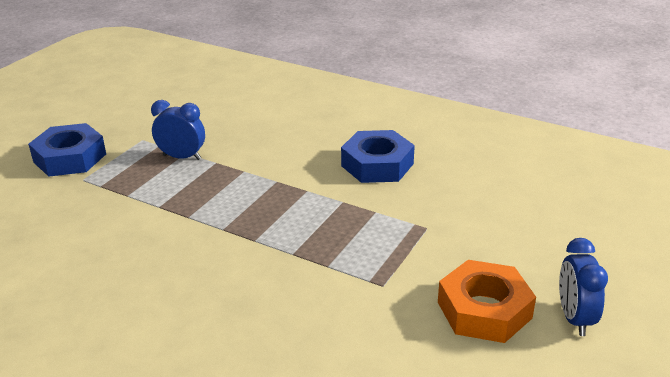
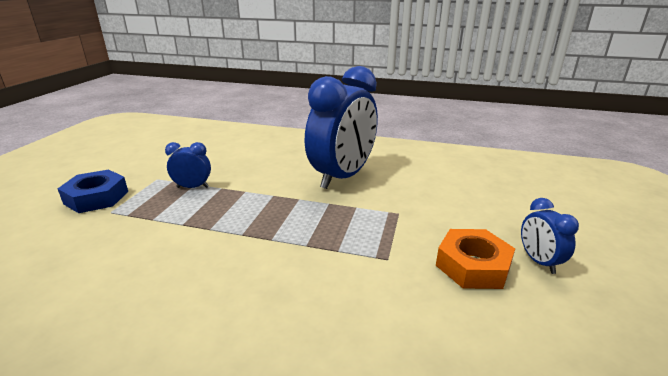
camera: 15 degrees left, 5 degrees down
blue nut [341,130,415,183] -> blue clock [305,66,378,189]

